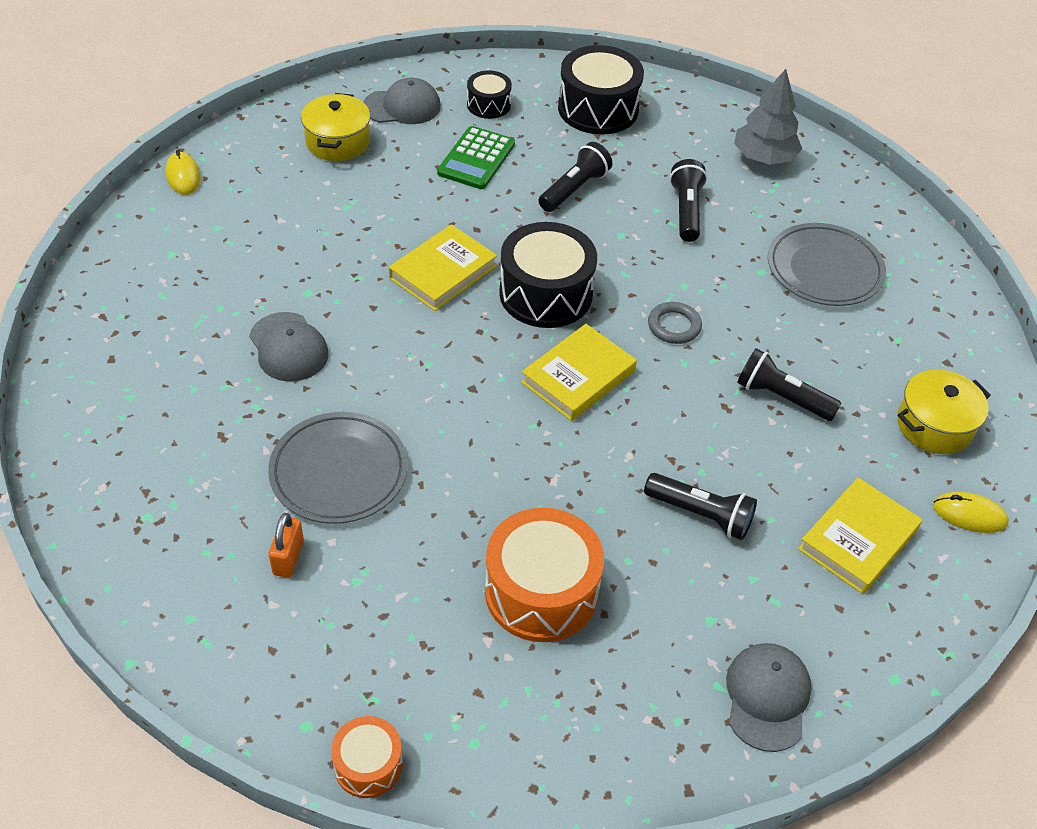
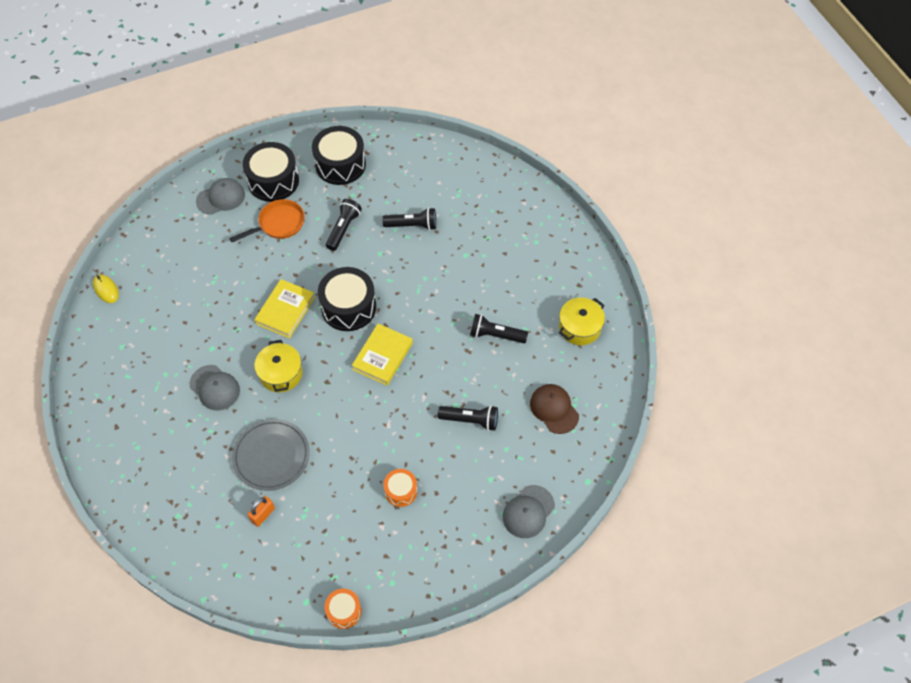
camera: 15 degrees left, 10 degrees up
orange padlock [269,513,304,578] -> orange padlock turned 45 degrees clockwise [248,496,275,527]
yellow pot [301,93,370,161] -> yellow pot moved to [254,340,303,392]
green calculator [437,126,515,189] -> orange pan [229,199,305,242]
black drum [467,70,512,119] -> black drum [243,142,299,202], size x1.85
orange drum [485,508,604,642] -> orange drum [383,469,417,507], size x0.54
grey ring [648,302,702,344] -> none
black flashlight [670,159,707,242] -> black flashlight turned 105 degrees clockwise [382,208,436,230]
grey cap [726,643,812,752] -> grey cap turned 135 degrees counterclockwise [503,485,555,538]
grey tree [734,69,802,165] -> none
grey plate [768,223,886,306] -> none
yellow book [798,478,922,594] -> brown cap [530,384,579,434]
yellow mouse [933,492,1009,533] -> none

